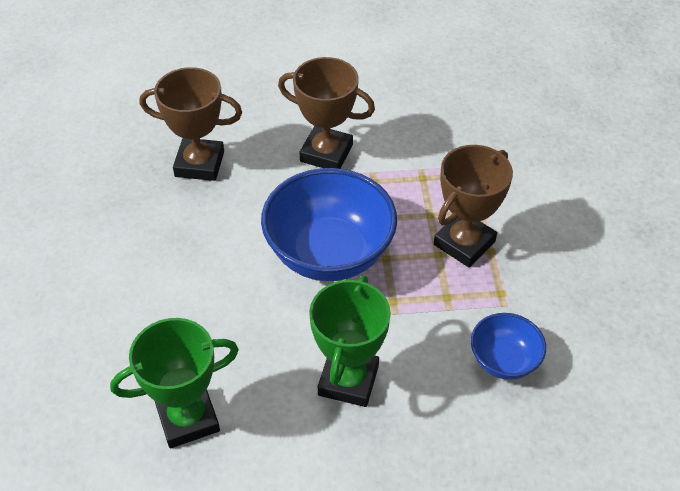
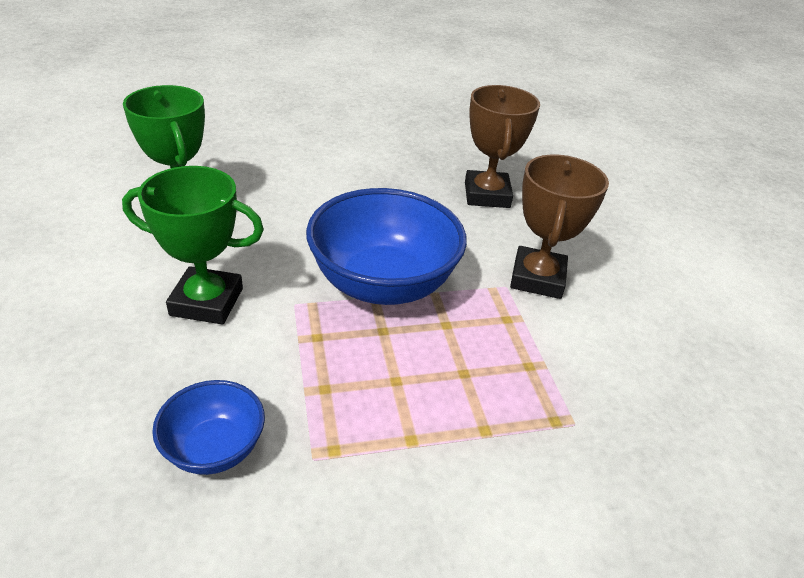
camera: 80 degrees right, 10 degrees down
brown trophy [434,145,513,268] -> none

